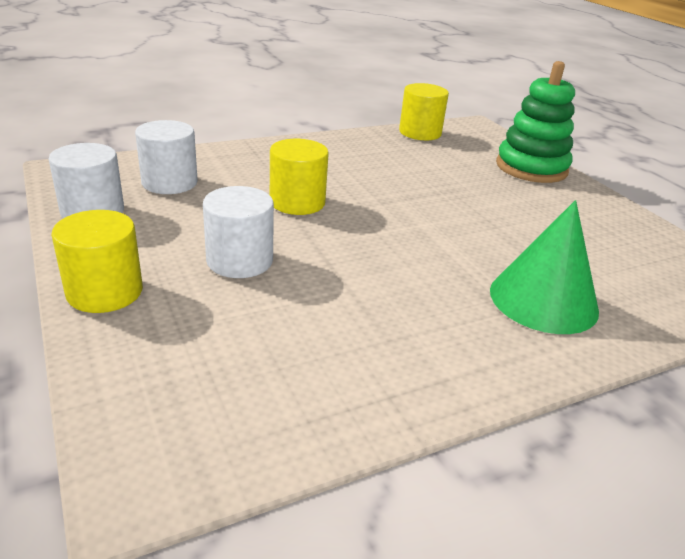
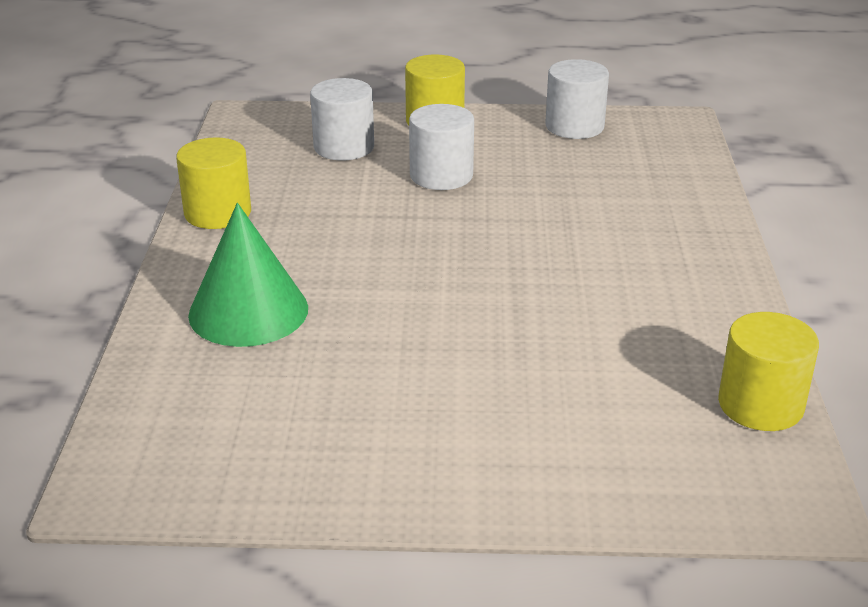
camera: 120 degrees right, 0 degrees up
white cylinder [135,120,198,194] -> white cylinder moved to [310,78,374,160]
yellow cylinder [270,139,329,215] -> yellow cylinder moved to [176,137,251,229]
green stacking toy [496,61,575,183] -> none

